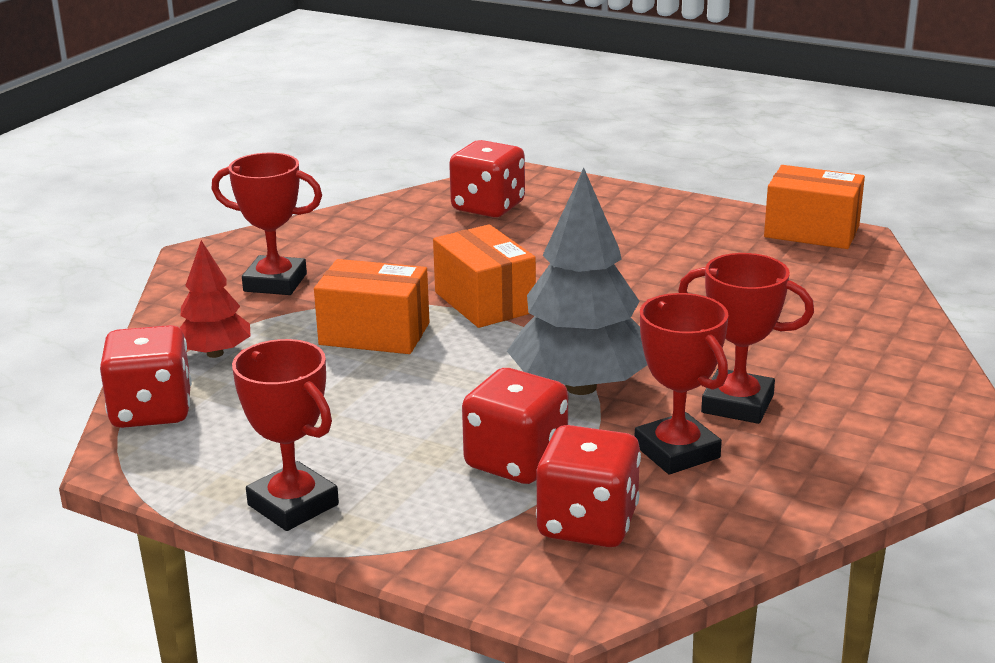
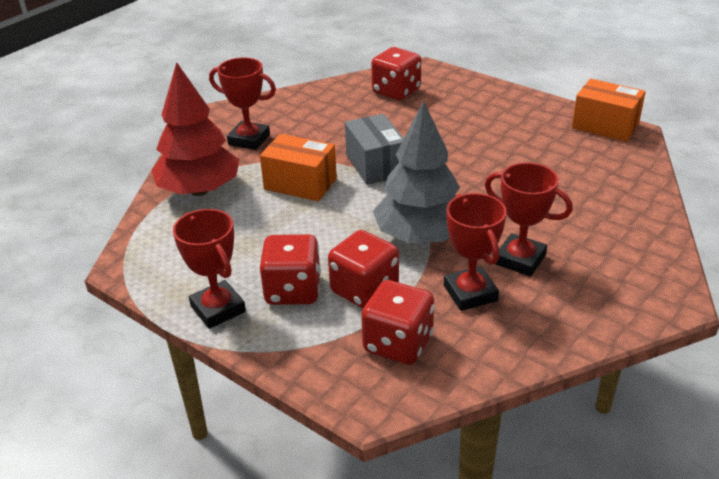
camera: 10 degrees right, 10 degrees up
red dice [100,325,192,428] -> red dice moved to [260,234,321,305]
red tree [180,240,251,358] -> red tree [151,62,239,196], size x1.79
orange box [433,224,536,328] -> grey box [345,114,404,185]

